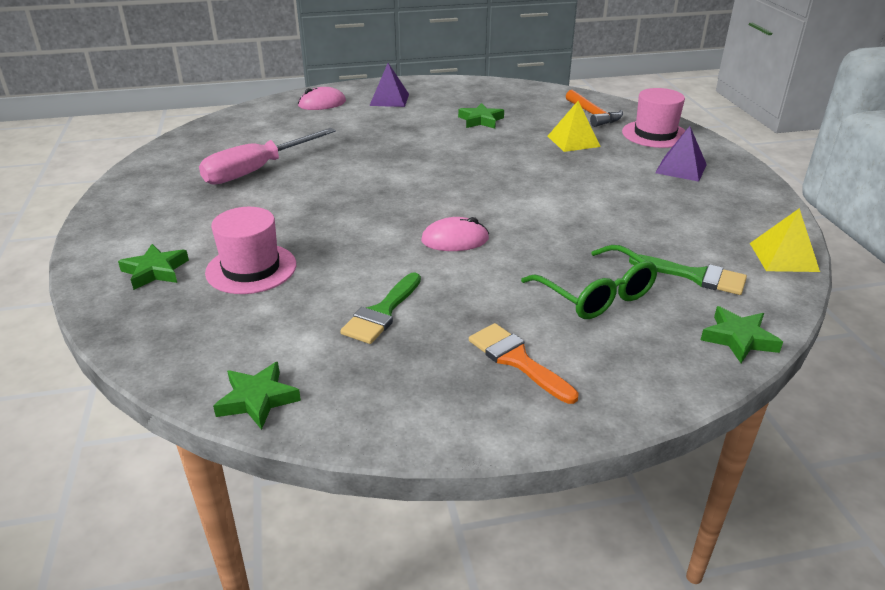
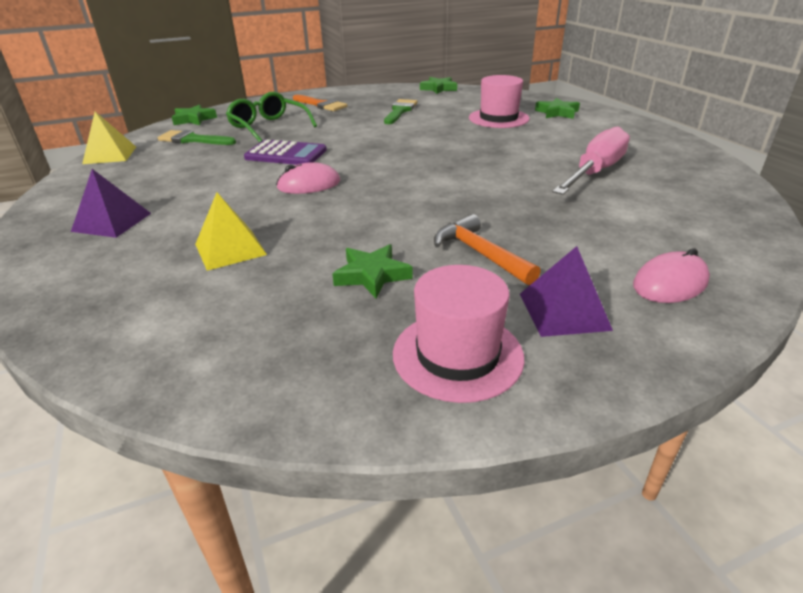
camera: 170 degrees right, 0 degrees up
pink mouse [421,217,489,251] -> pink mouse moved to [276,162,340,194]
orange hammer [566,90,623,127] -> orange hammer moved to [434,214,541,285]
pink hat [622,88,686,148] -> pink hat moved to [393,265,525,403]
none -> purple calculator [244,139,327,165]

